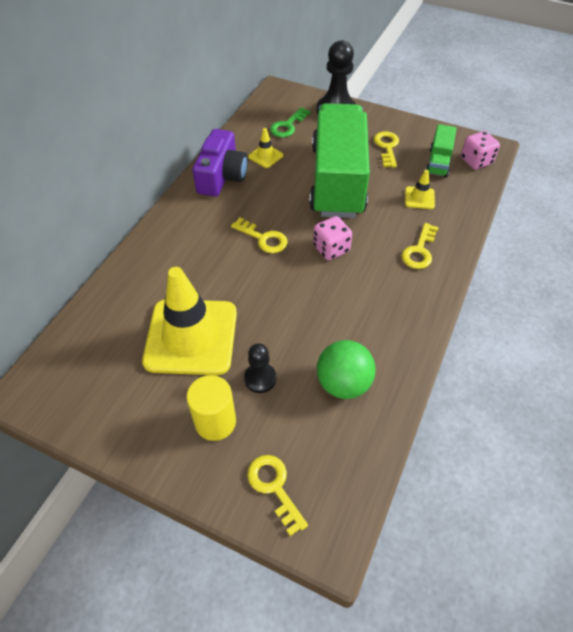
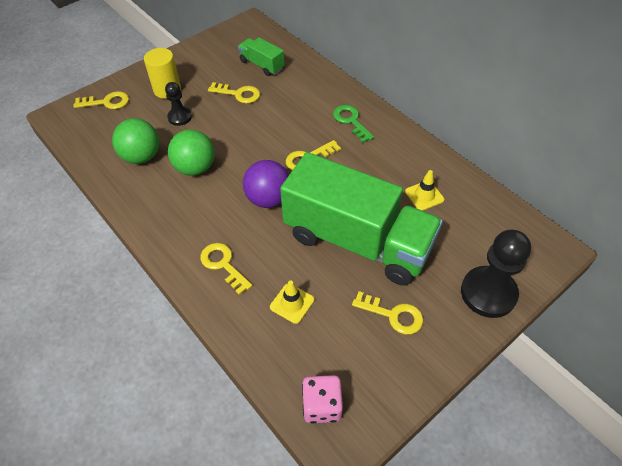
camera: 115 degrees right, 0 degrees up
yellow traffic cone [142,267,237,375] -> yellow key [208,82,260,104]
purple camera [193,129,248,197] -> none
green key [270,107,310,137] -> green key moved to [333,105,374,143]
pink dice [313,216,352,260] -> purple ball [243,160,289,208]
green truck [426,124,457,178] -> green truck moved to [238,38,285,76]
none -> green ball [168,130,214,176]

